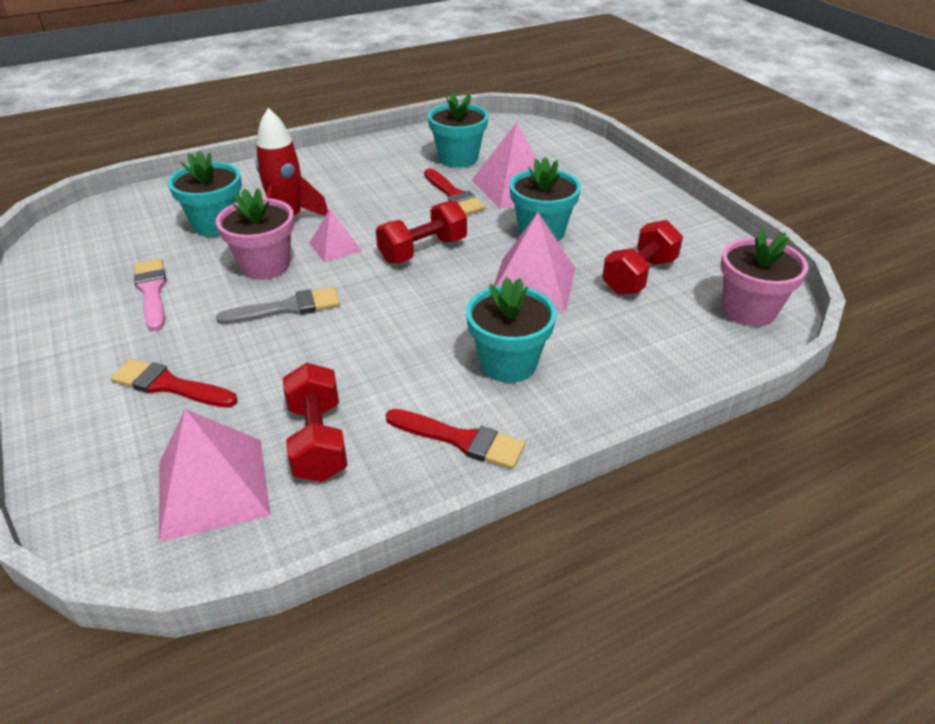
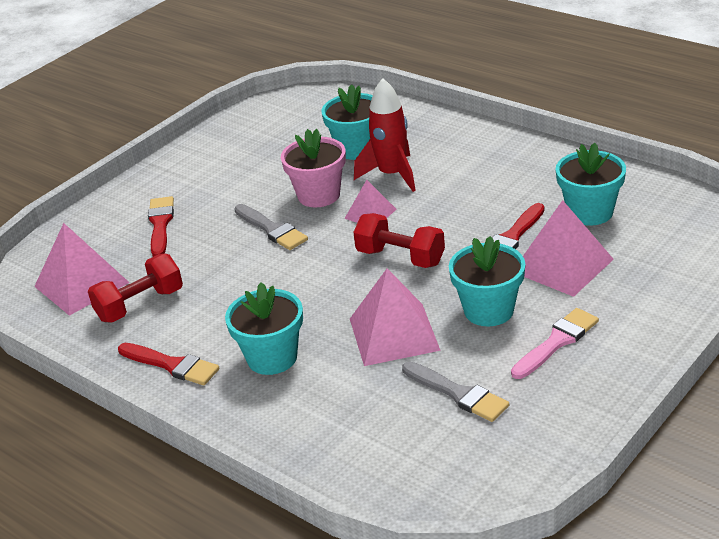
camera: 70 degrees right, 5 degrees down
pink brush [134,259,166,331] -> pink brush moved to [511,308,599,379]
red brush [386,409,525,469] -> red brush turned 60 degrees counterclockwise [118,343,219,385]
red dumbbell [602,220,683,295] -> grey brush [402,361,509,422]
pink flower pot [720,229,808,327] -> none

